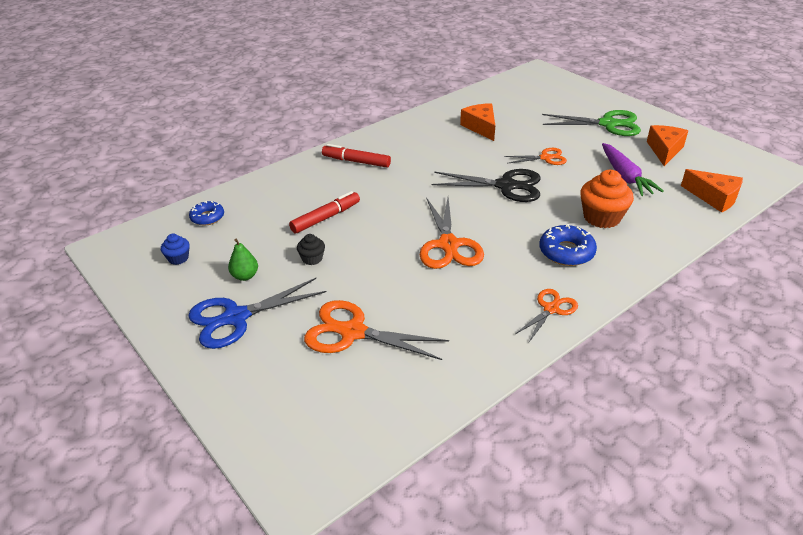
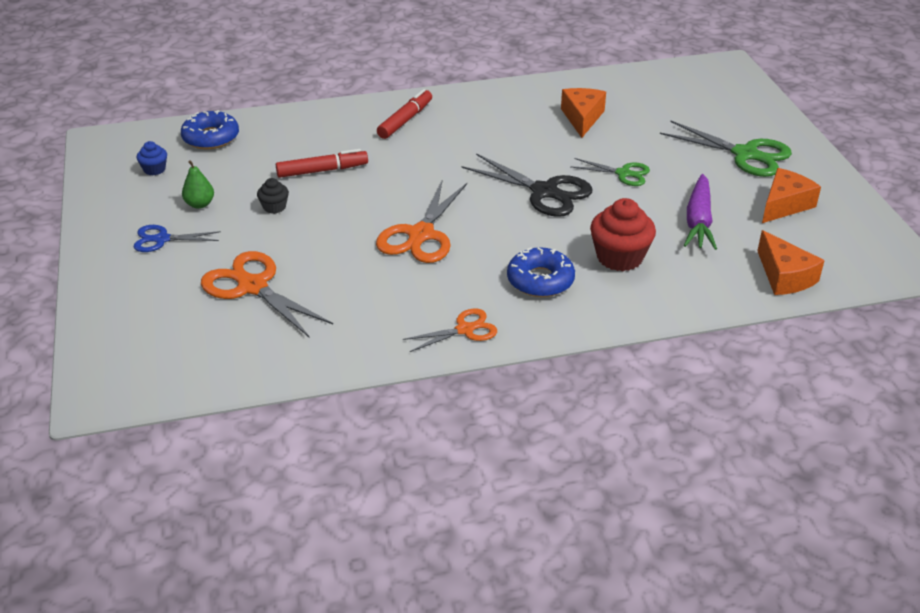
camera: 25 degrees right, 0 degrees up
blue scissors [188,278,326,349] -> blue scissors [133,225,221,252], size x0.59
blue donut [189,201,224,225] -> blue donut [181,110,239,149], size x1.51
red marker [322,144,391,168] -> red marker turned 75 degrees clockwise [377,89,432,139]
orange scissors [504,148,567,165] -> green scissors [571,158,650,186]
orange cupcake [580,170,634,228] -> red cupcake [590,198,656,271]

